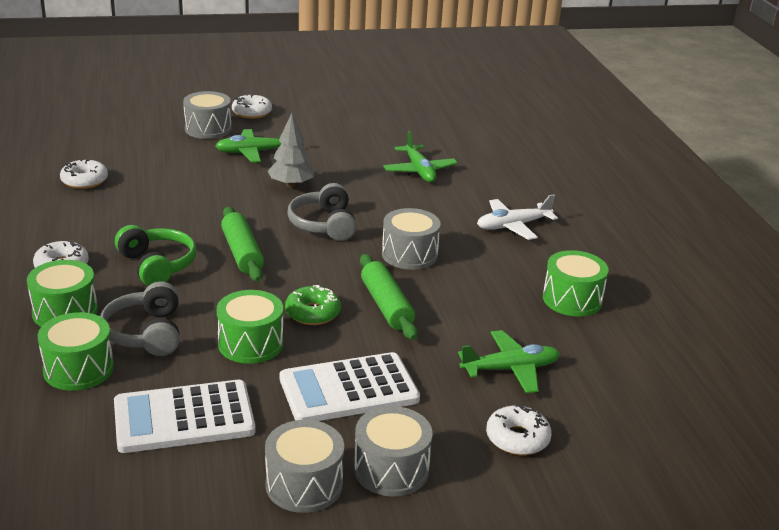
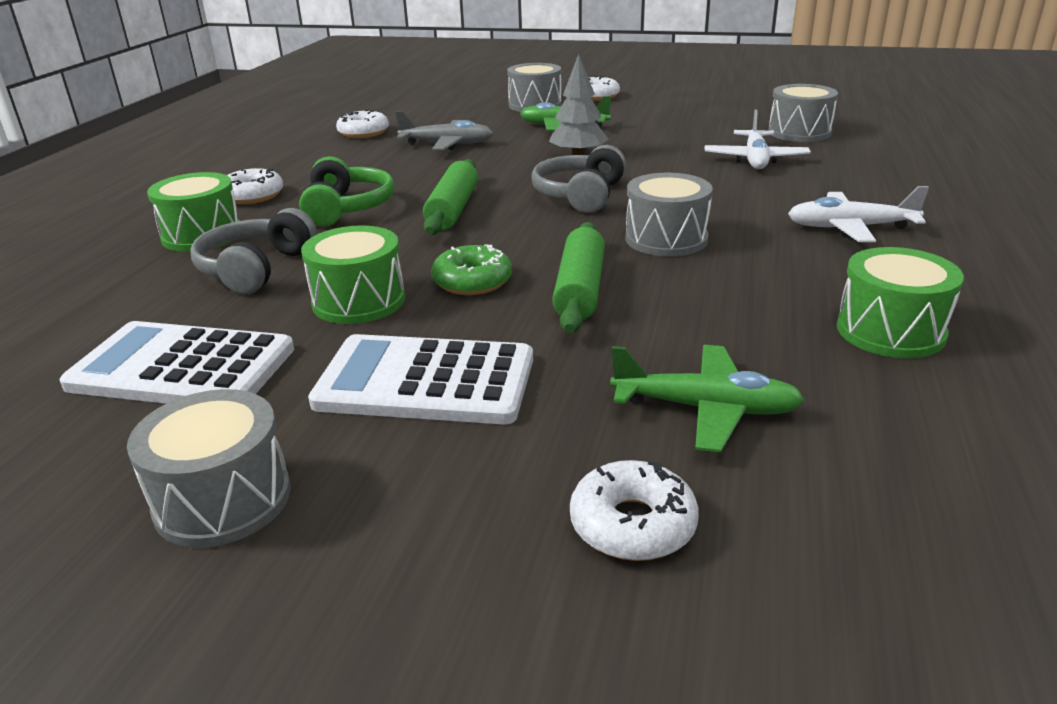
camera: 30 degrees right, 0 degrees up
green drum [38,312,114,391] -> none
grey drum [354,406,432,497] -> grey drum moved to [769,84,838,142]
green plane [383,131,458,182] -> white plane [705,109,811,169]
none -> grey plane [396,111,494,150]

